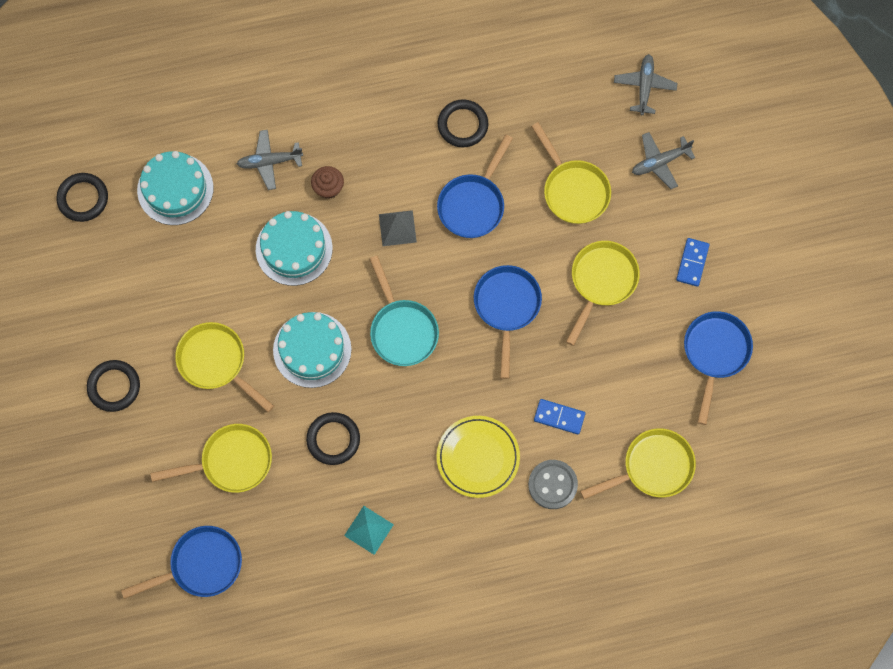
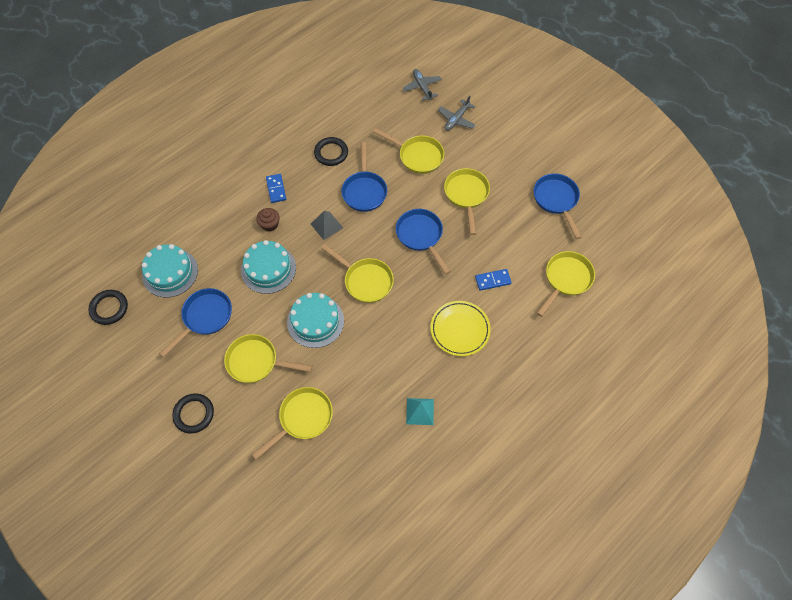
camera: 30 degrees left, 10 degrees down
blue pan [121,526,242,599] -> blue pan moved to [159,288,232,357]
grey plane [237,130,303,190] -> none
black ring [306,412,360,465] -> none
turquoise pan [369,256,439,366] -> yellow pan [321,244,394,303]
grey button [528,460,578,509] -> none
blue domino [676,238,709,287] -> blue domino moved to [266,174,286,203]

